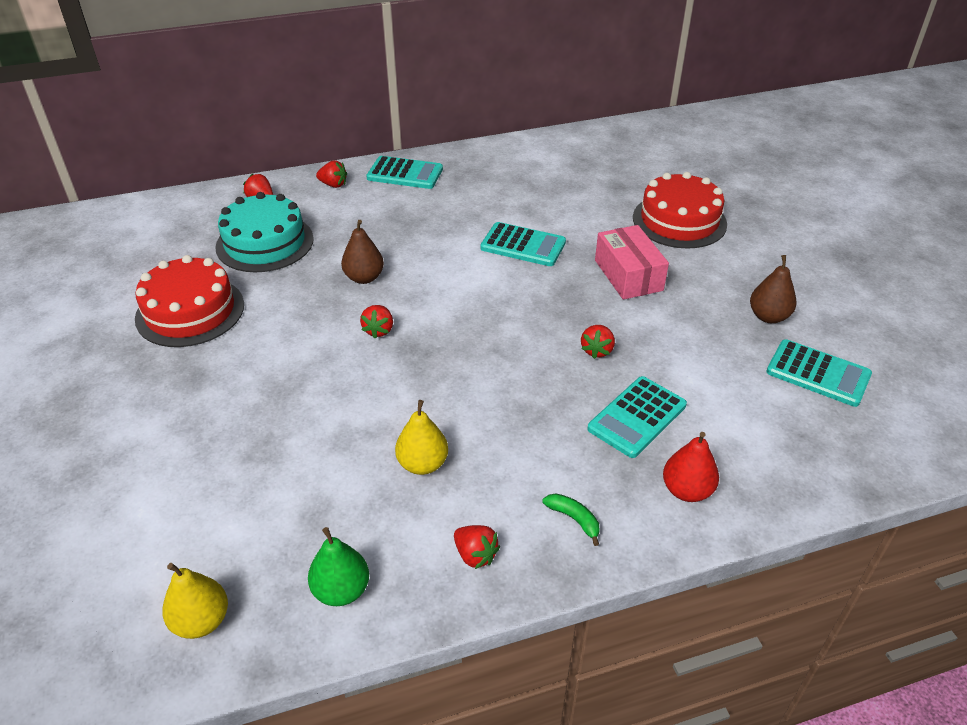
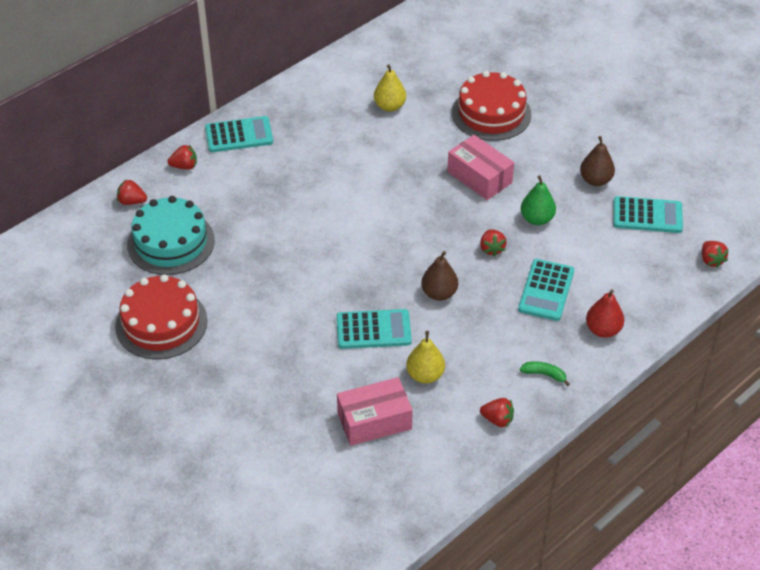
camera: 25 degrees left, 5 degrees up
yellow pear [162,563,228,639] -> yellow pear moved to [374,64,406,112]
green pear [308,527,369,606] -> green pear moved to [521,175,556,225]
brown pear [341,220,384,284] -> brown pear moved to [421,251,458,301]
red strawberry [360,305,393,339] -> red strawberry moved to [702,241,729,268]
turquoise calculator [481,222,566,266] -> turquoise calculator moved to [336,309,412,349]
none -> pink box [337,377,413,446]

